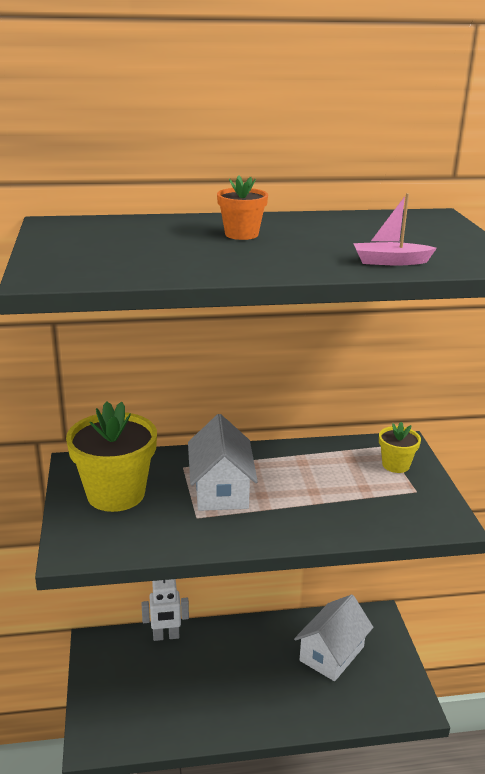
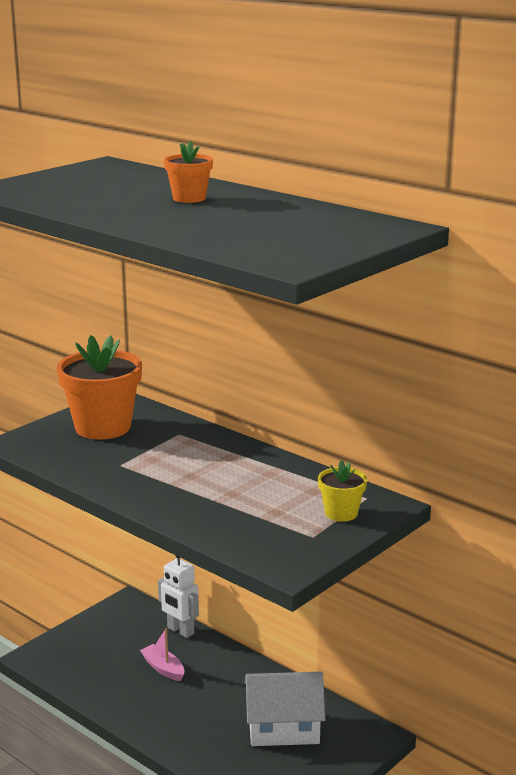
camera: 50 degrees right, 5 degrees down
yellow flower pot [66,401,157,512] -> orange flower pot [57,335,142,440]
white house [188,414,258,511] -> none
pink boat [353,193,437,266] -> pink boat moved to [140,628,184,681]

